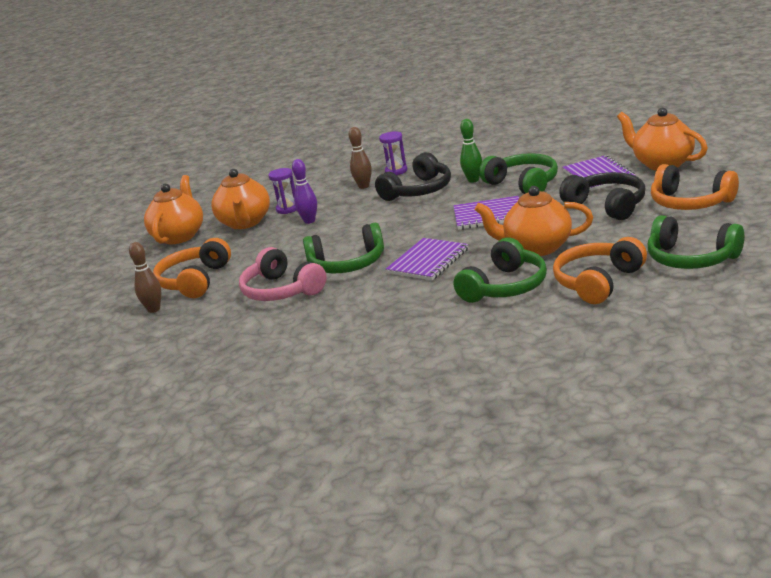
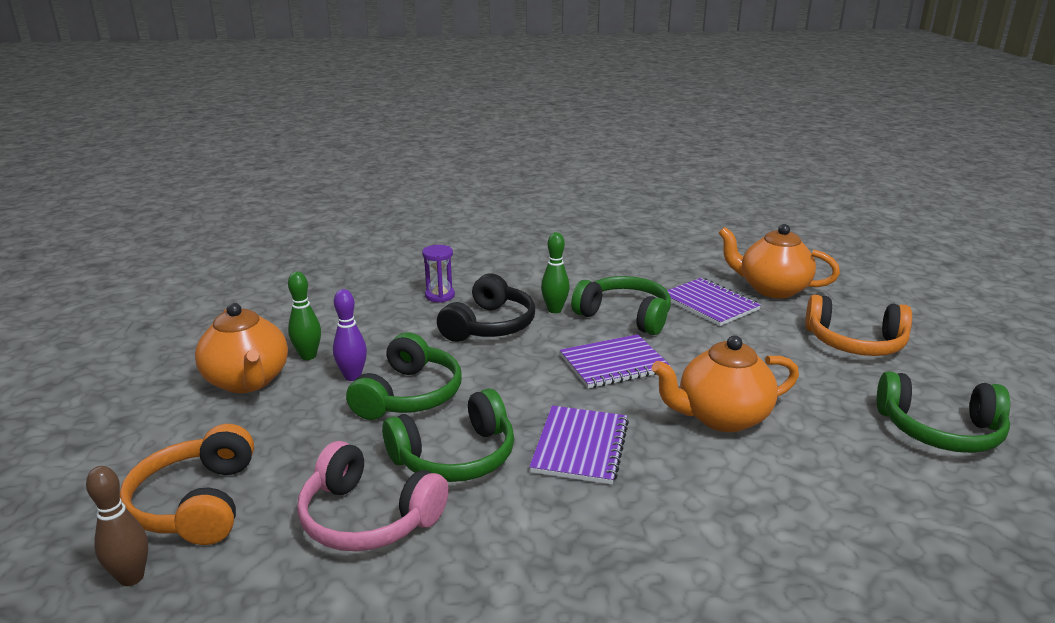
camera: 25 degrees left, 0 degrees up
orange teapot [144,175,203,244] -> none
purple hourglass [268,168,296,214] -> green bowling pin [288,272,321,360]
brown bowling pin [349,127,372,189] -> none
green headphones [453,237,547,303] -> green headphones moved to [346,332,462,420]
orange headphones [553,237,647,304] -> none
black headphones [559,172,645,220] -> none

